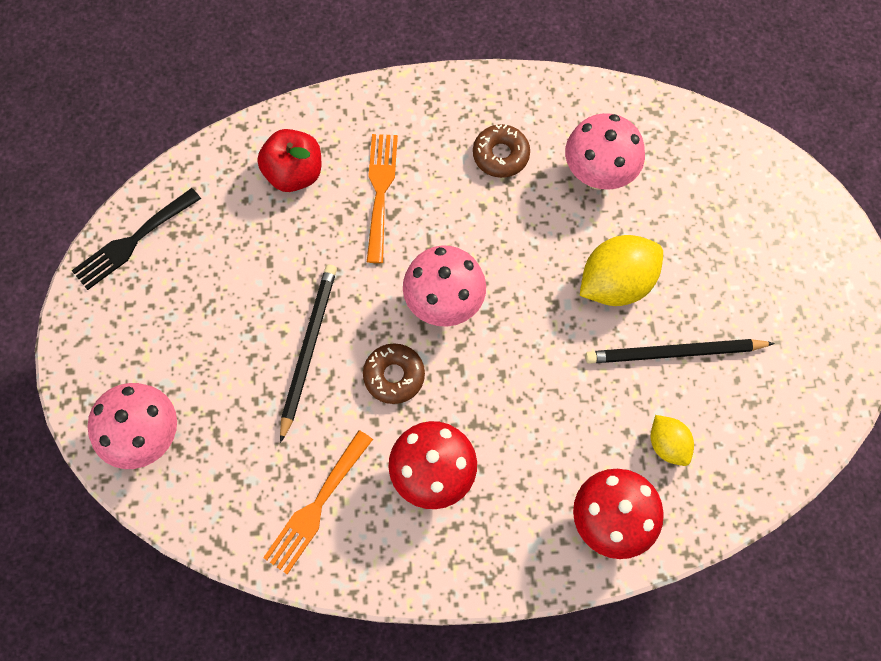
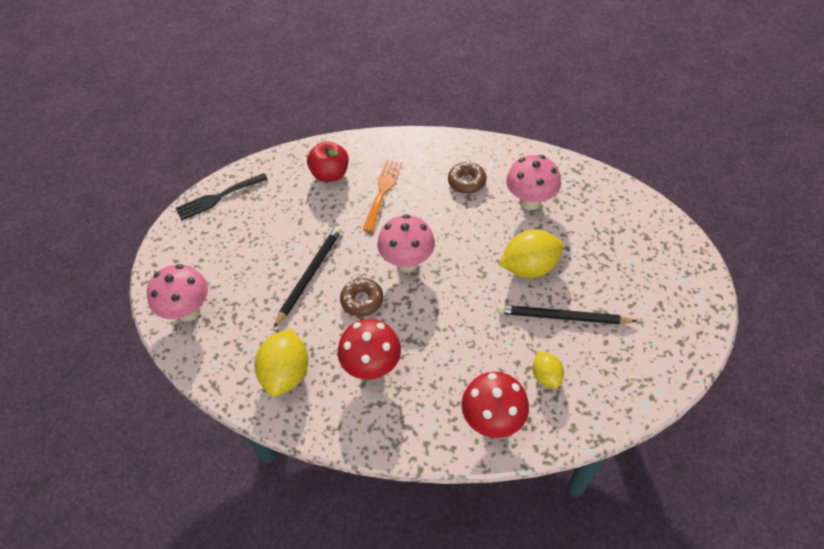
camera: 15 degrees right, 15 degrees down
orange fork [263,430,373,574] -> yellow lemon [255,328,308,397]

